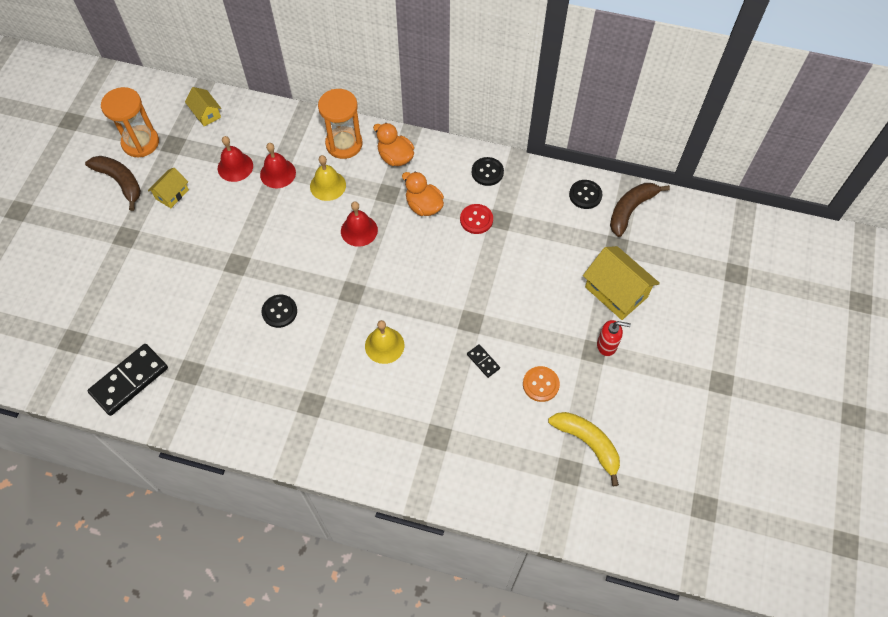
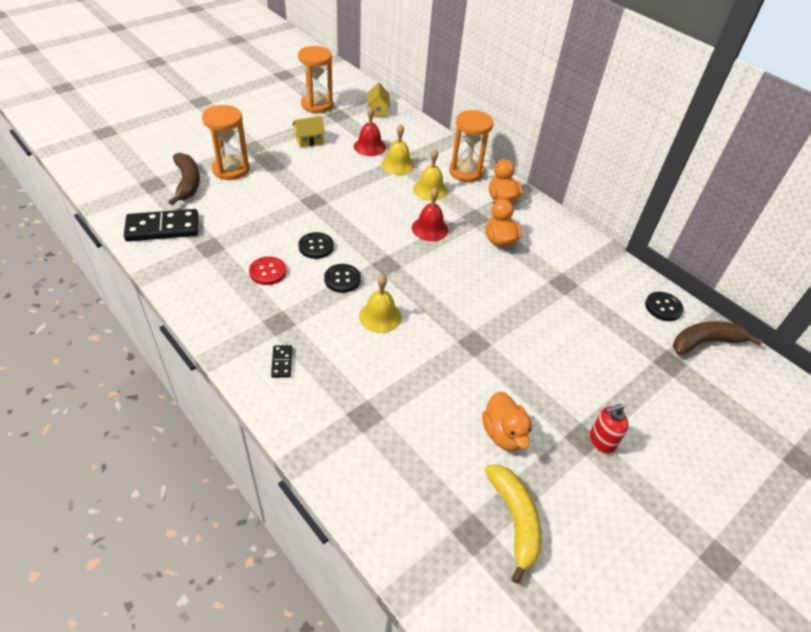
camera: 30 degrees right, 15 degrees down
brown banana [85,156,141,211] -> brown banana moved to [169,153,200,205]
red bell [260,143,296,188] -> yellow bell [381,124,415,175]
red button [460,204,493,234] -> red button moved to [249,256,286,285]
black domino [467,344,500,378] -> black domino moved to [271,345,292,378]
black button [472,157,504,186] -> black button moved to [324,264,361,293]
orange button [523,366,560,402] -> orange duck [482,391,532,451]
yellow house [583,246,660,320] -> none
red soap dispenser [597,320,631,356] -> red soap dispenser turned 120 degrees clockwise [590,404,629,454]
none -> orange hourglass [202,105,249,180]

